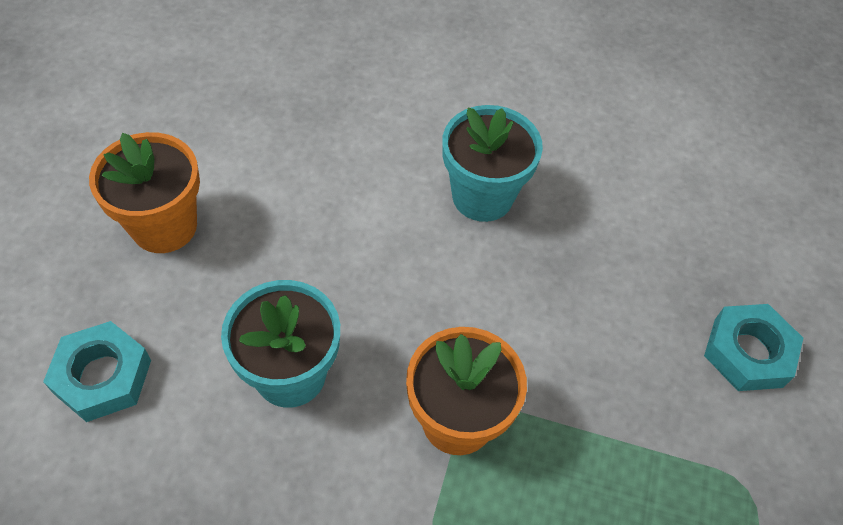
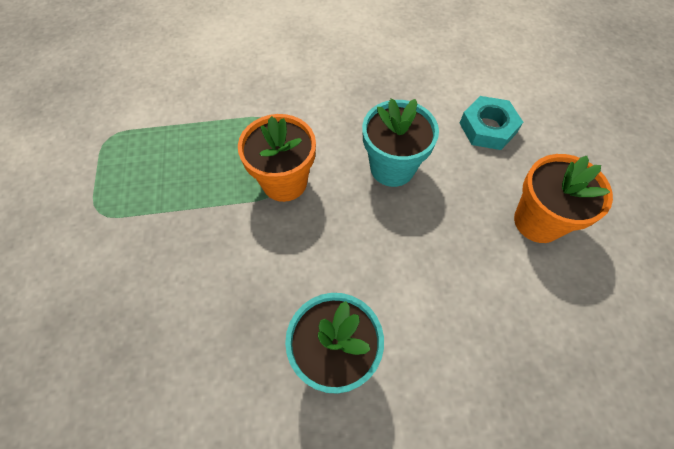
camera: 160 degrees right, 5 degrees up
turquoise nut [704,304,803,391] -> none

